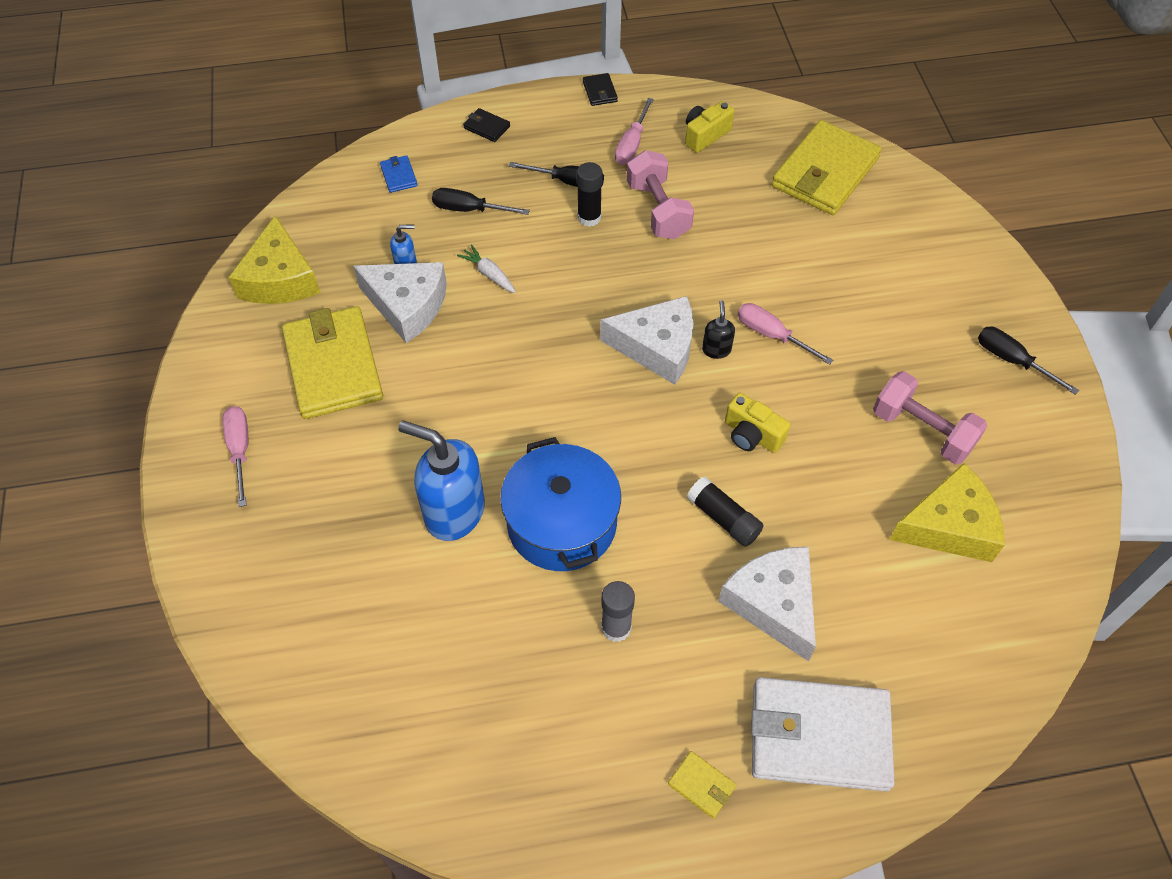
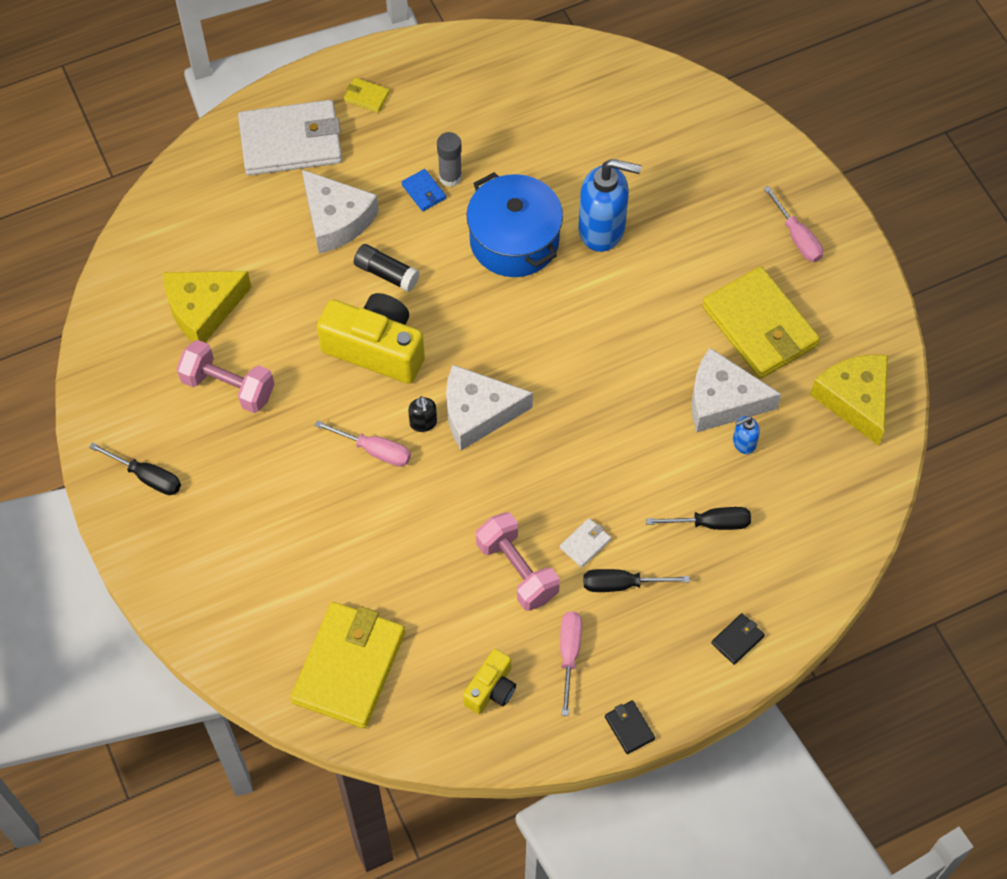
camera: 165 degrees right, 5 degrees up
blue wallet [380,155,418,193] -> blue wallet moved to [401,169,446,211]
white carrot [457,244,516,293] -> none
black wallet [463,108,510,142] -> black wallet turned 60 degrees counterclockwise [711,613,765,665]
black glue stick [577,162,603,227] -> white wallet [560,518,611,568]
yellow camera [725,393,790,453] -> yellow camera [317,293,425,384], size x1.86

